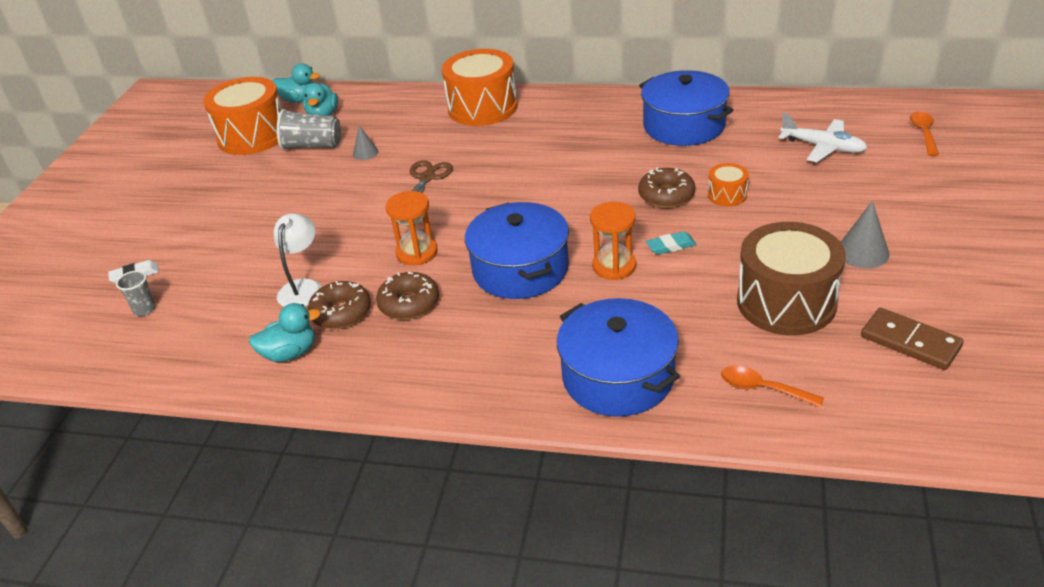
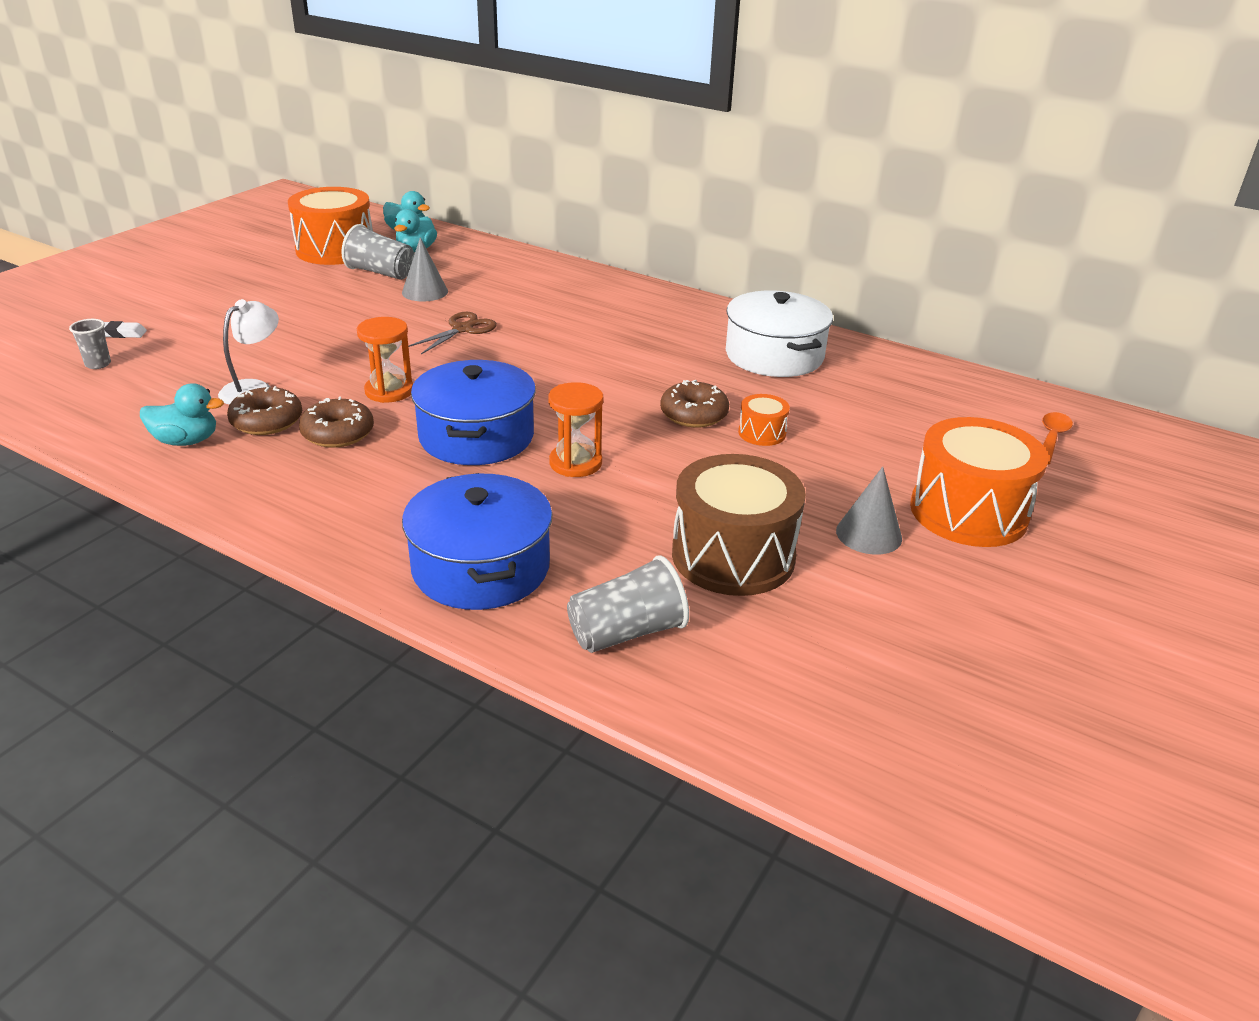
camera: 15 degrees right, 5 degrees down
grey cone [353,125,378,160] -> grey cone [402,237,448,302], size x1.57
orange drum [442,49,518,126] -> orange drum moved to [910,417,1049,547]
blue pot [639,70,733,146] -> white pot [726,290,833,377]
turquoise eraser [646,231,697,255] -> none
orange spoon [721,366,824,407] -> grey cup [567,555,689,653]
white plane [778,113,867,162] -> none
brown domino [861,308,964,370] -> none

